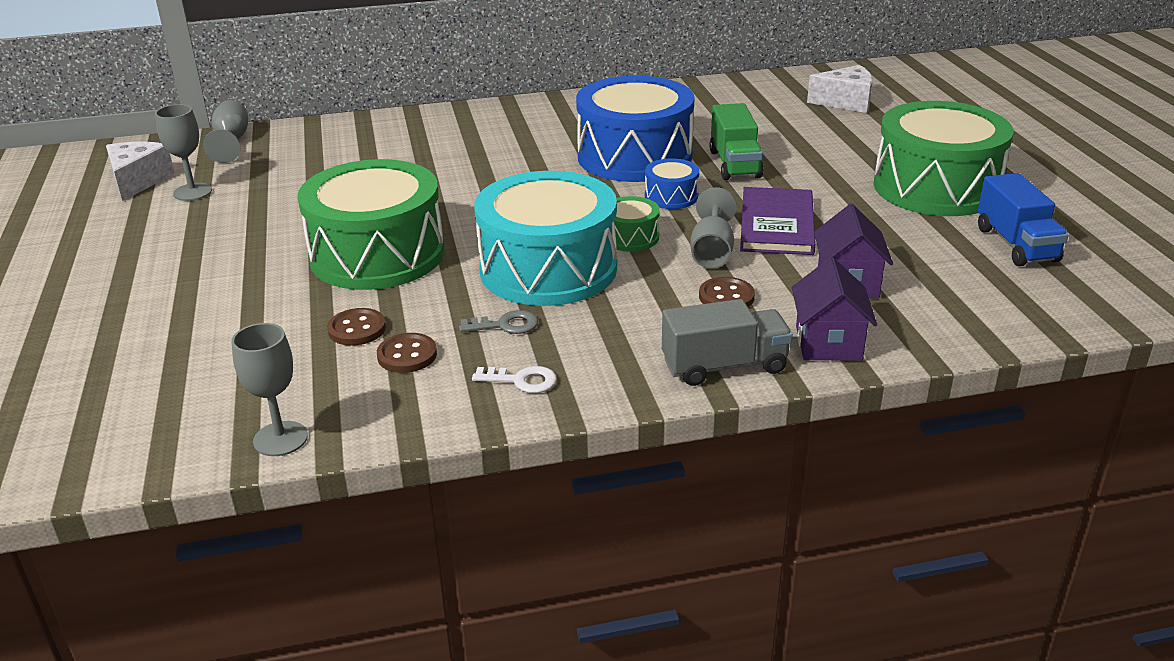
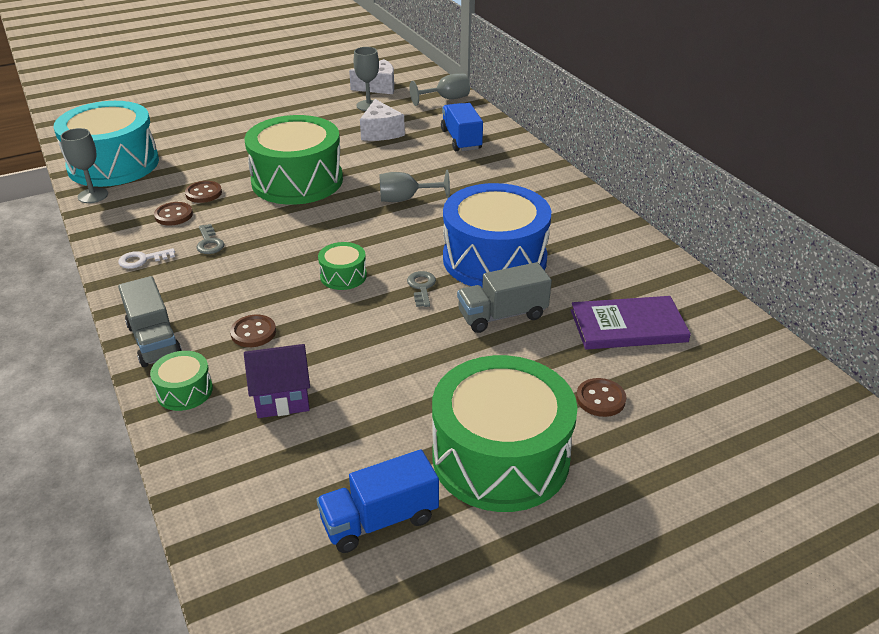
camera: 75 degrees right, 5 degrees up
white key [472,366,557,393] -> white key turned 75 degrees clockwise [118,248,175,269]
turquoise drum [474,171,617,306] -> turquoise drum moved to [54,101,159,187]
blue drum [645,158,699,209] -> grey key [407,271,436,307]
grey goblet [690,187,737,269] -> grey goblet moved to [380,170,450,202]
green truck [709,103,764,180] -> grey truck [457,262,552,333]
purple book [740,187,816,255] -> purple book moved to [571,296,691,350]
purple house [792,257,877,361] -> green drum [150,351,213,411]
white cheese [807,65,873,113] -> white cheese moved to [360,99,405,141]
none -> blue truck [441,103,483,151]
none -> brown button [576,378,626,417]

